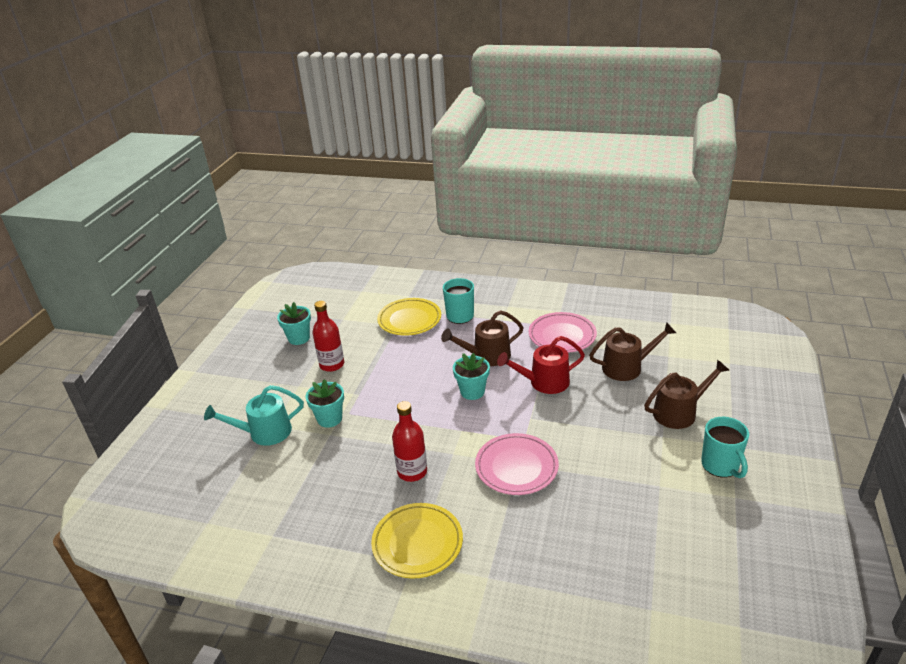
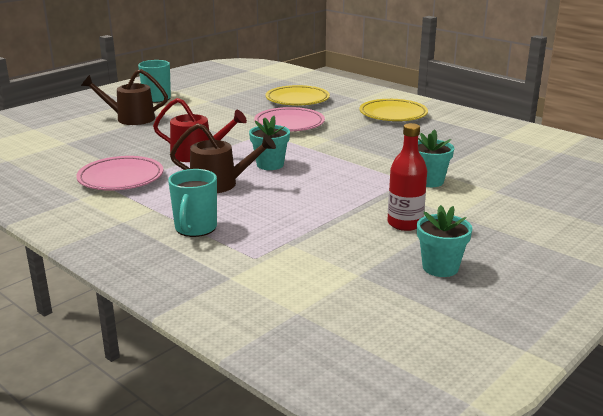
camera: 155 degrees left, 10 degrees down
turquoise watering can [204,385,304,446] -> none
yellow plate [377,298,441,336] -> yellow plate moved to [265,85,330,106]
red bottle [392,401,427,482] -> none
brown watering can [589,322,676,381] -> none

